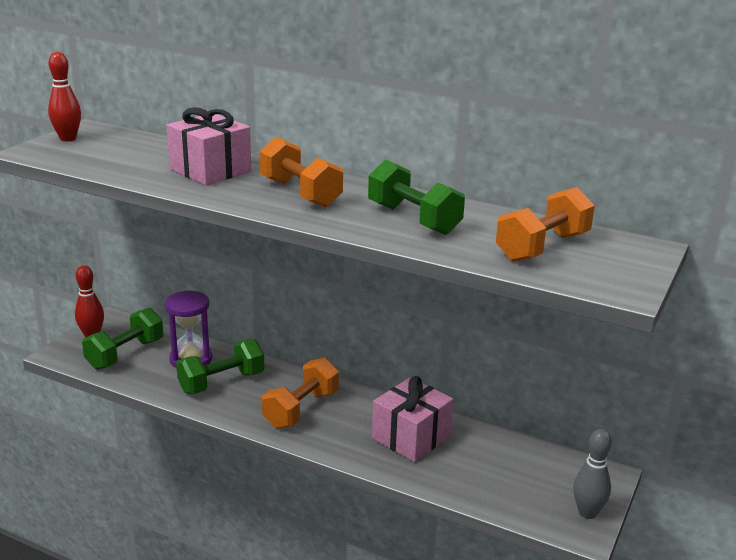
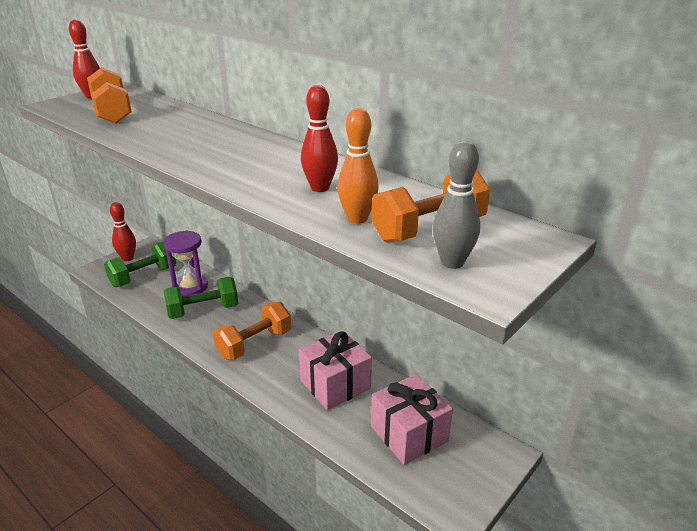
camera: 15 degrees right, 5 degrees up
pink gift [167,107,251,186] -> pink gift moved to [371,374,453,465]
orange dumbbell [259,137,343,207] -> orange dumbbell moved to [87,67,132,123]
green dumbbell [368,160,465,235] -> red bowling pin [301,85,338,192]
grey bowling pin [573,429,612,519] -> grey bowling pin moved to [433,141,480,269]
none -> orange bowling pin [337,108,379,224]

